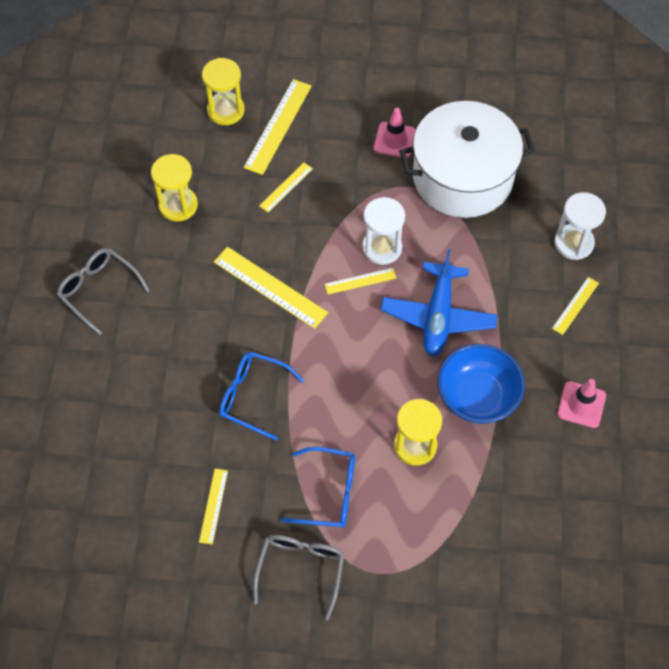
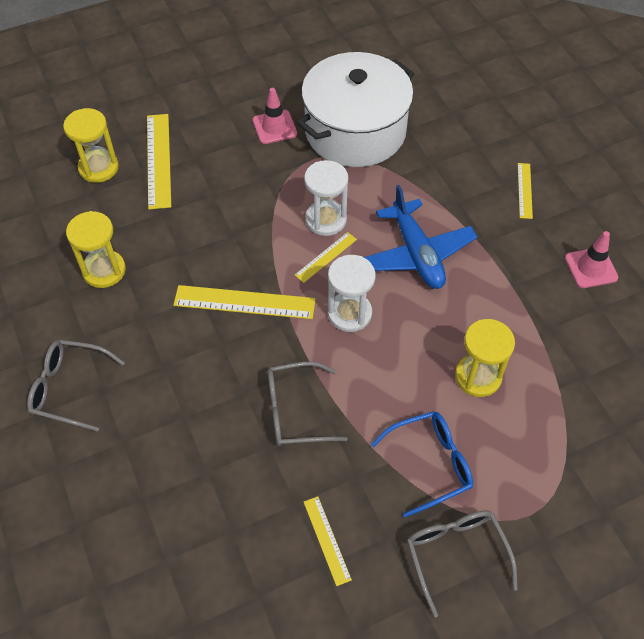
camera: 30 degrees left, 5 degrees down
blue glasses [219,352,305,441] -> grey glasses [267,361,348,446]
yellow ruler [259,163,313,213] -> none
blue bowl [438,344,525,424] -> none
white hourglass [554,192,606,260] -> white hourglass moved to [328,255,376,332]

